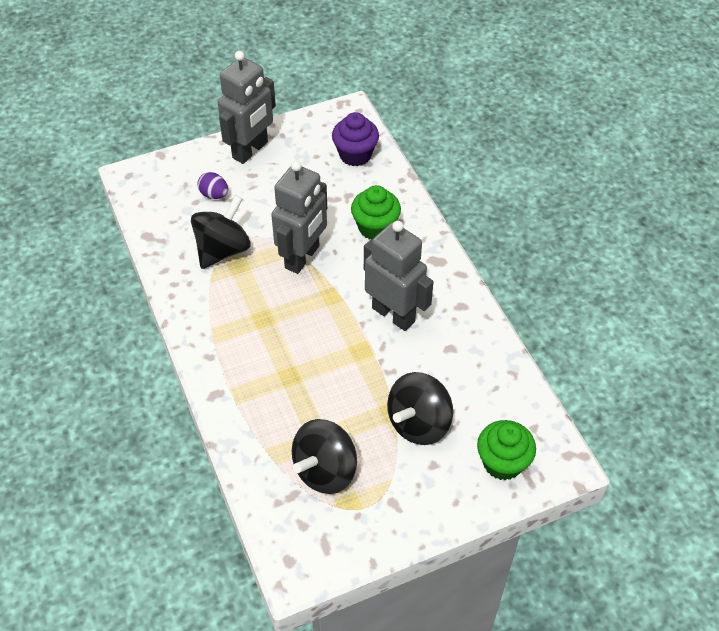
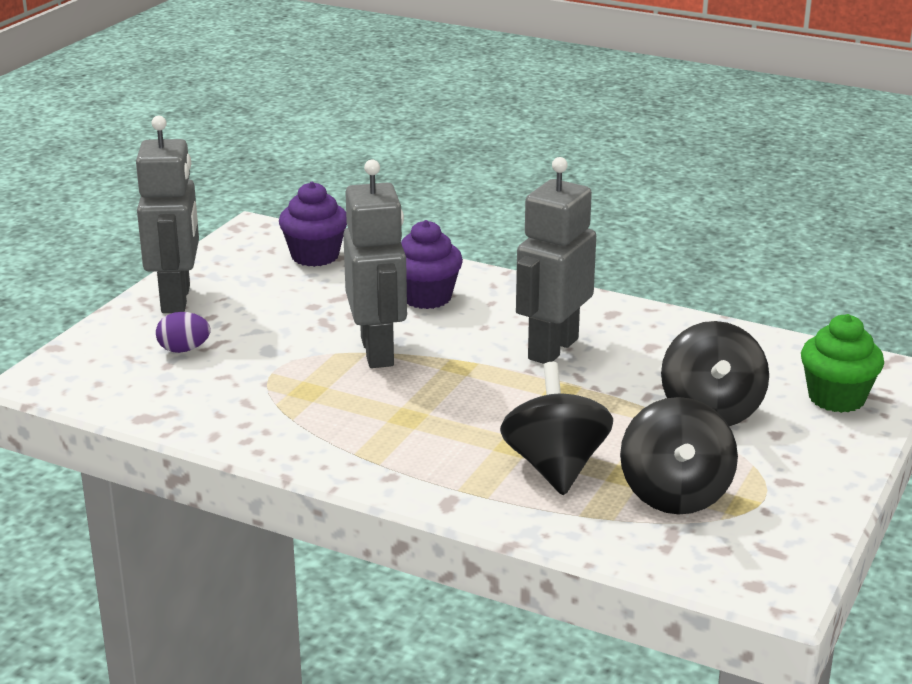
camera: 40 degrees left, 25 degrees down
black spinning top [191,195,251,269] -> black spinning top moved to [500,362,613,495]
green cupcake [351,185,401,240] -> purple cupcake [401,220,463,309]
grey robot [364,221,434,331] -> grey robot turned 60 degrees counterclockwise [516,157,596,364]

